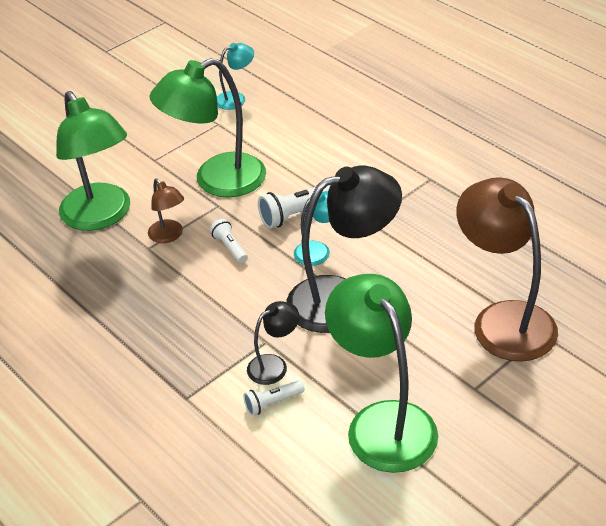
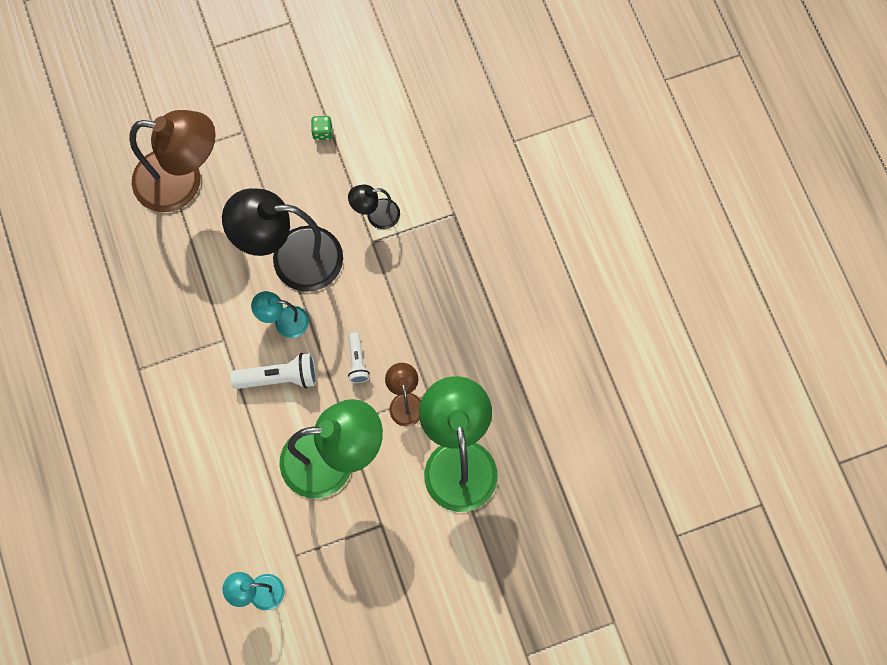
camera: 160 degrees left, 30 degrees up
white flashlight [243,380,305,416] -> none
green lamp [325,274,438,473] -> green dice [311,116,333,140]
brown lamp [456,177,558,362] -> brown lamp turned 75 degrees counterclockwise [129,110,216,212]

